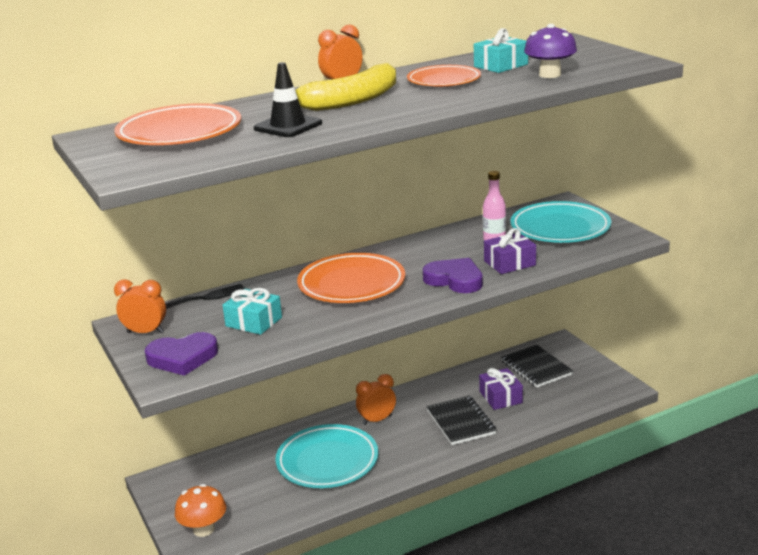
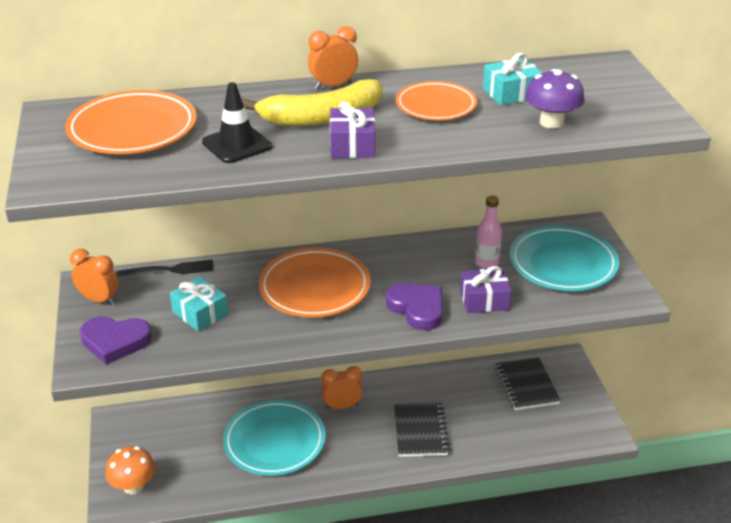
camera: 15 degrees right, 10 degrees up
purple gift [479,368,523,410] -> purple gift moved to [330,101,375,158]

